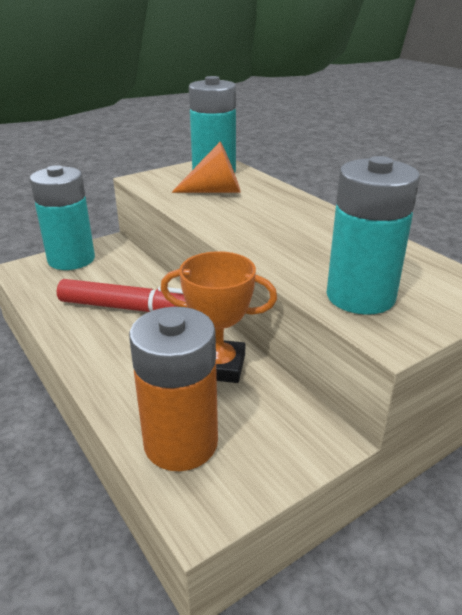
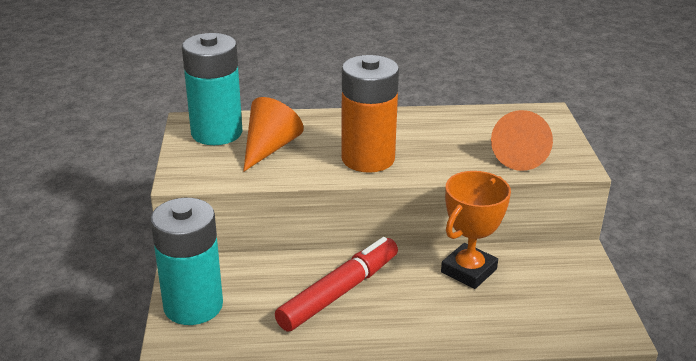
camera: 60 degrees left, 0 degrees up
orange battery [129,307,218,471] -> orange battery moved to [341,55,399,173]
turquoise battery [326,156,420,315] -> orange cone [491,110,553,171]

